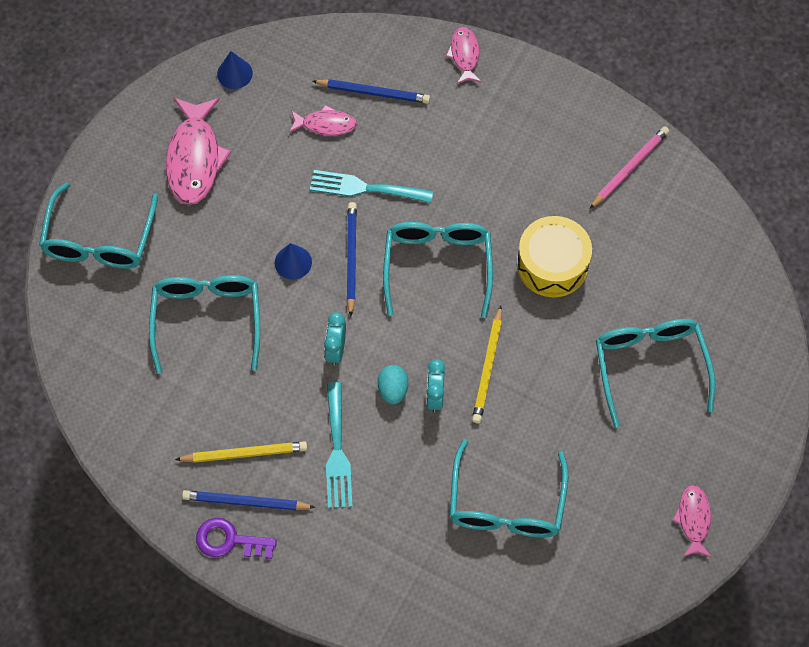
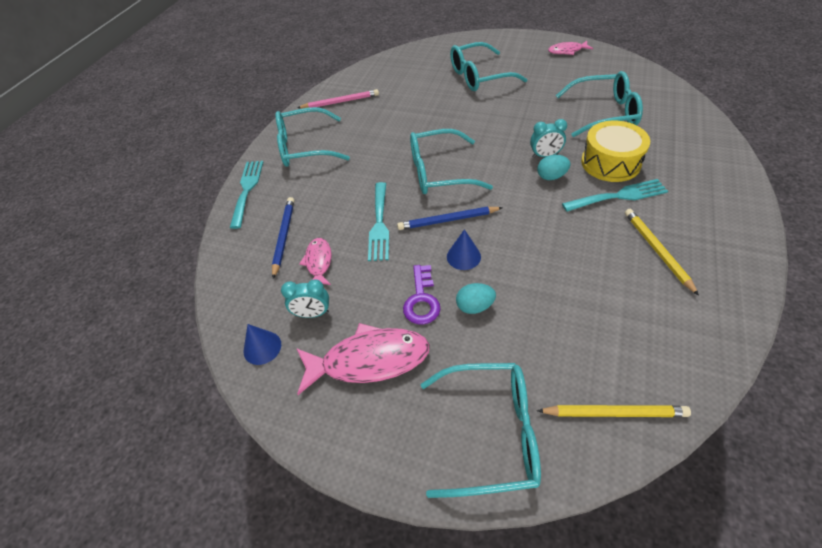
camera: 95 degrees left, 15 degrees down
turquoise glasses [149,275,260,374] -> turquoise glasses moved to [275,107,350,167]
blue pencil [182,490,315,510] -> none
purple key [196,518,277,559] -> purple key moved to [403,265,440,325]
turquoise clock [324,312,346,365] -> turquoise clock moved to [281,279,329,318]
pink fish [446,27,481,84] -> turquoise fork [230,161,263,229]
yellow pencil [472,305,502,423] -> yellow pencil moved to [537,405,691,417]
yellow drum [517,216,592,297] -> yellow drum moved to [581,121,650,182]
pink pencil [590,126,669,209] -> pink pencil turned 135 degrees clockwise [297,89,379,109]
none -> turquoise egg [456,283,496,314]

